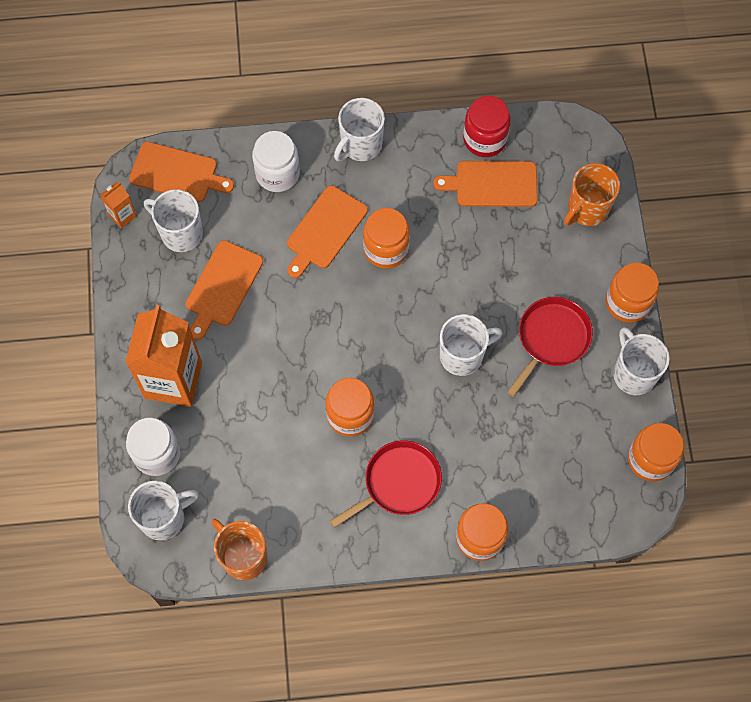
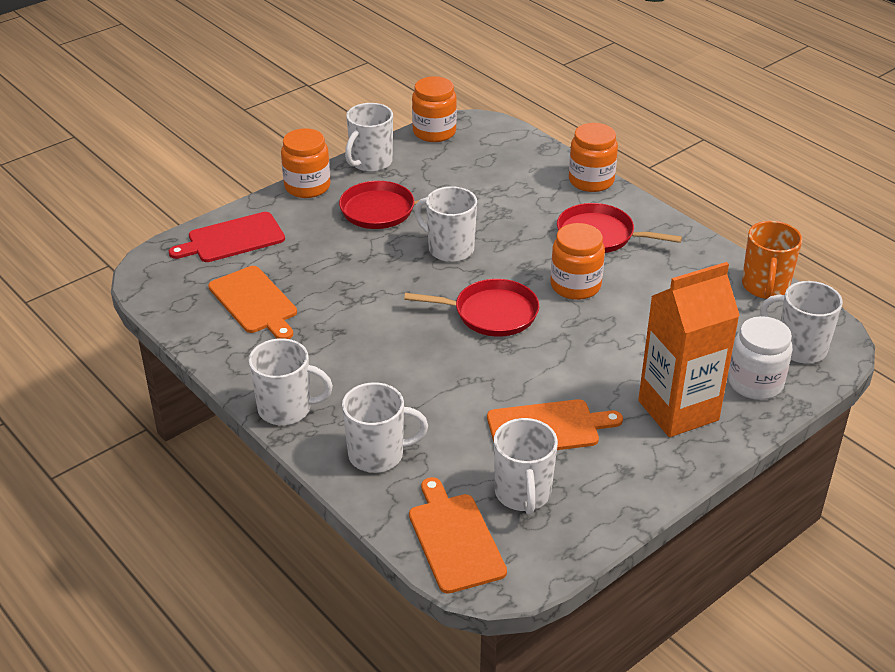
camera: 125 degrees left, 30 degrees down
orange carton [100,182,137,228] -> none
white jar [252,131,300,192] -> white mug [342,382,428,473]
orange cutting board [287,185,368,278] -> none
orange jar [363,208,410,269] -> none
red jar [463,96,511,157] -> none
orange mug [564,163,620,226] -> red cutting board [169,212,285,262]
none -> red pan [404,279,539,337]

